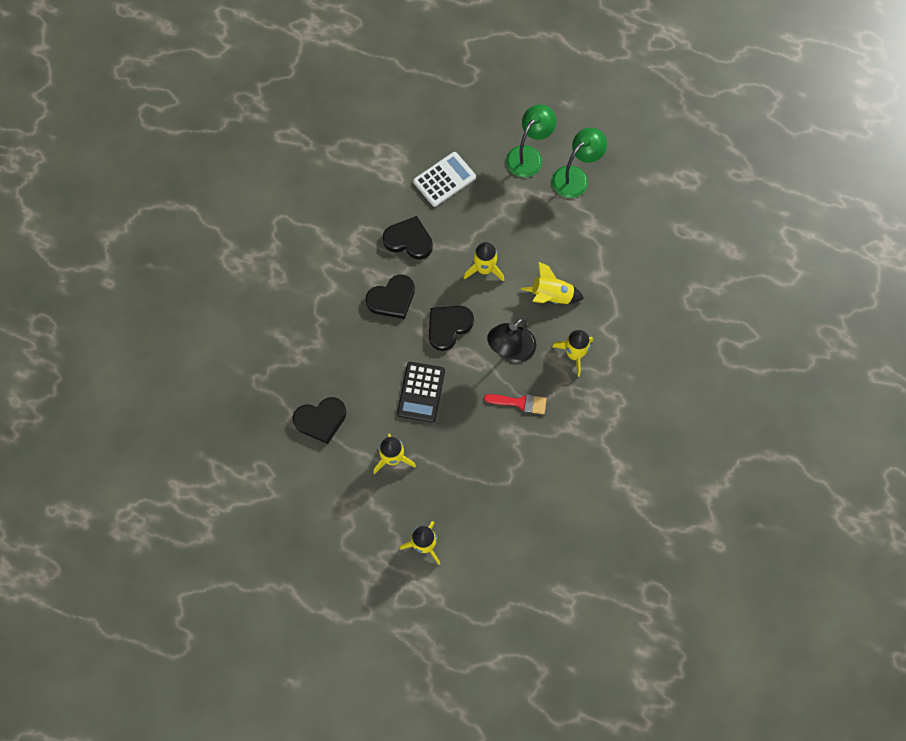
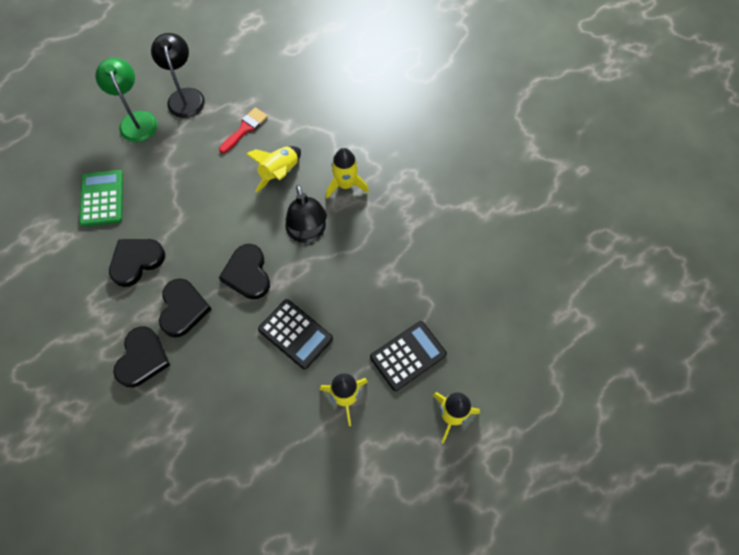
camera: 60 degrees left, 5 degrees down
black heart [293,397,346,444] -> black heart moved to [113,326,170,387]
white calculator [413,152,476,207] -> green calculator [79,170,123,227]
yellow rocket [464,242,504,282] -> none
red brush [484,394,547,414] -> red brush moved to [219,107,268,153]
green lamp [552,128,607,198] -> black lamp [151,33,205,118]
none -> black calculator [370,321,447,391]

